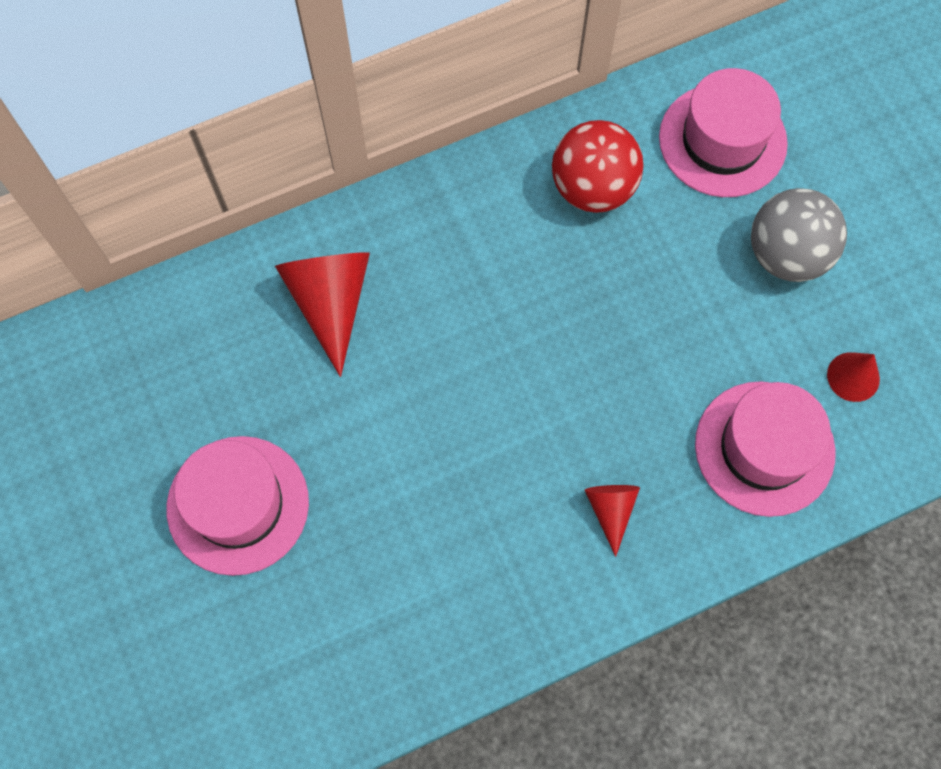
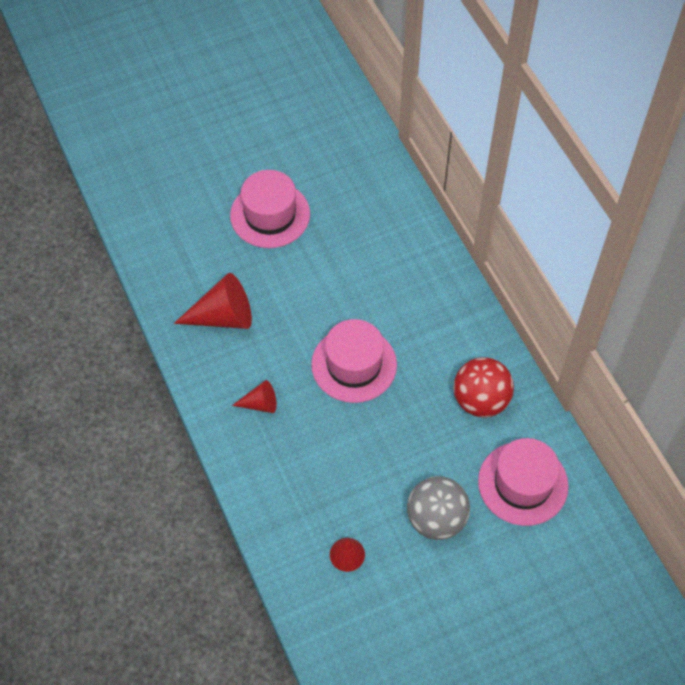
camera: 90 degrees right, 10 degrees down
red cone [275,252,370,377] -> red cone moved to [174,273,252,329]
pink hat [695,381,836,517] -> pink hat moved to [311,319,397,403]

